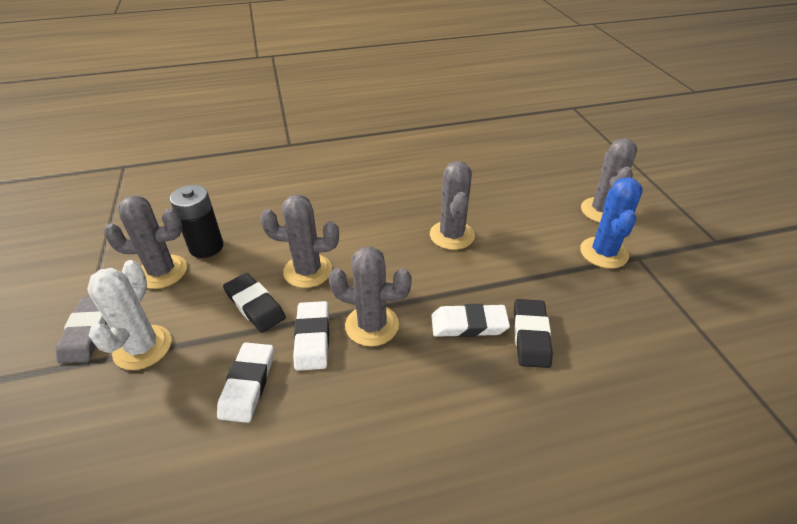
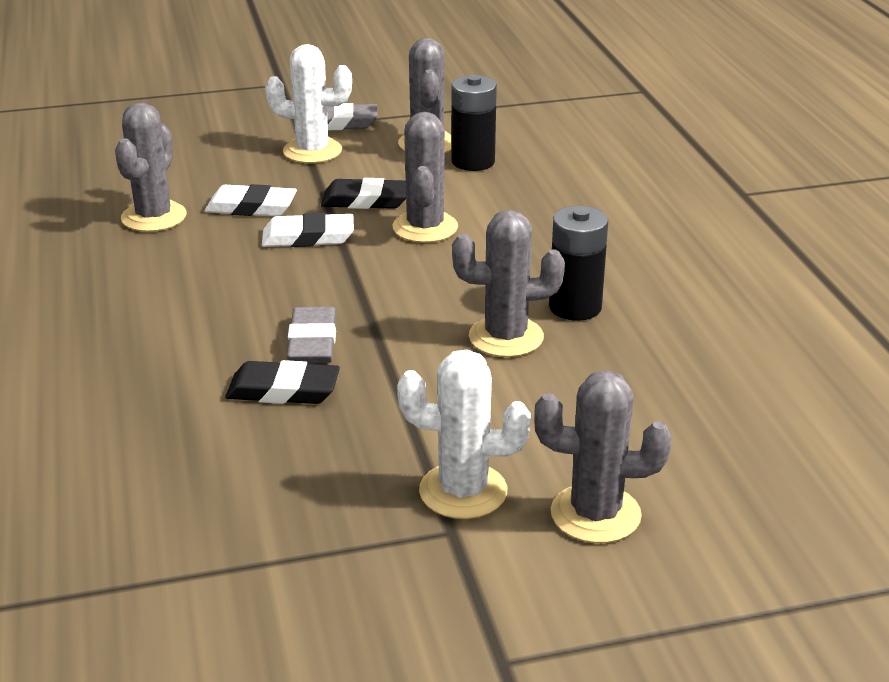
camera: 90 degrees right, 10 degrees down
black eraser [223,273,286,333] -> black eraser turned 45 degrees clockwise [321,178,406,209]
grey cactus [329,246,412,346] -> grey cactus moved to [115,102,187,232]
white eraser [431,304,510,337] -> grey eraser [287,307,336,363]
blue cactus [580,177,643,269] -> white cactus [397,350,531,519]
none -> black battery [549,206,608,321]

